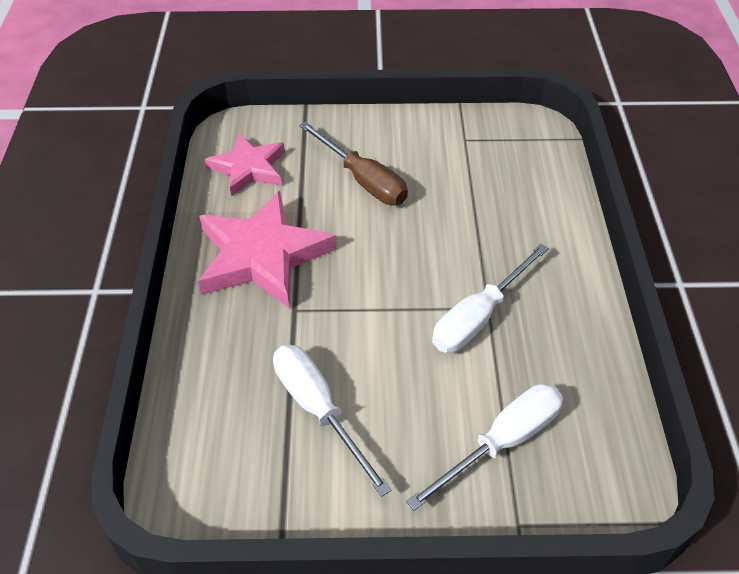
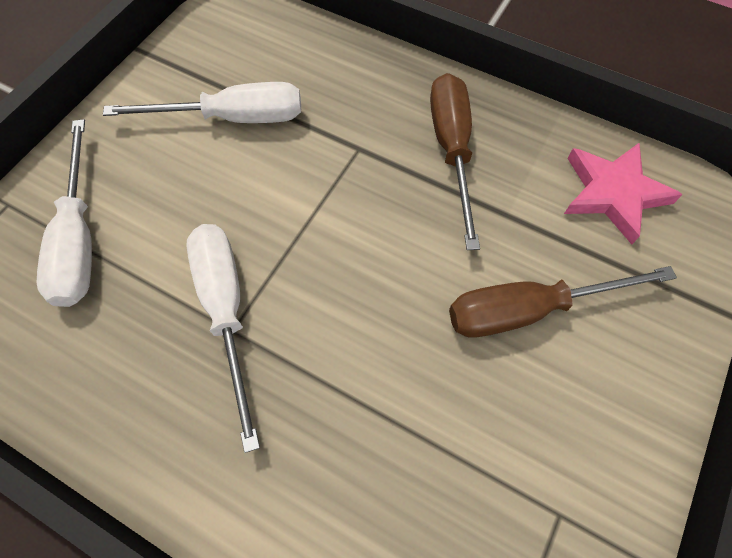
camera: 120 degrees right, 15 degrees up
pink star [198,191,336,308] -> brown screwdriver [430,73,480,250]

